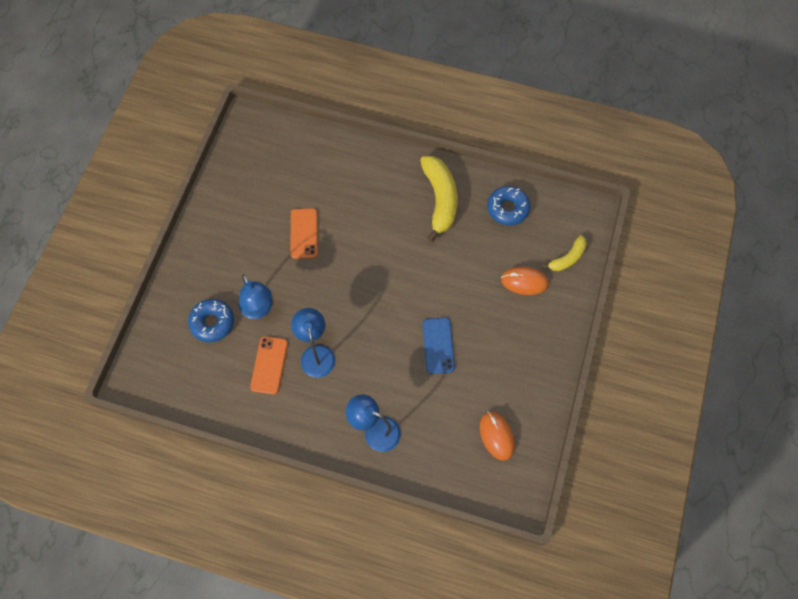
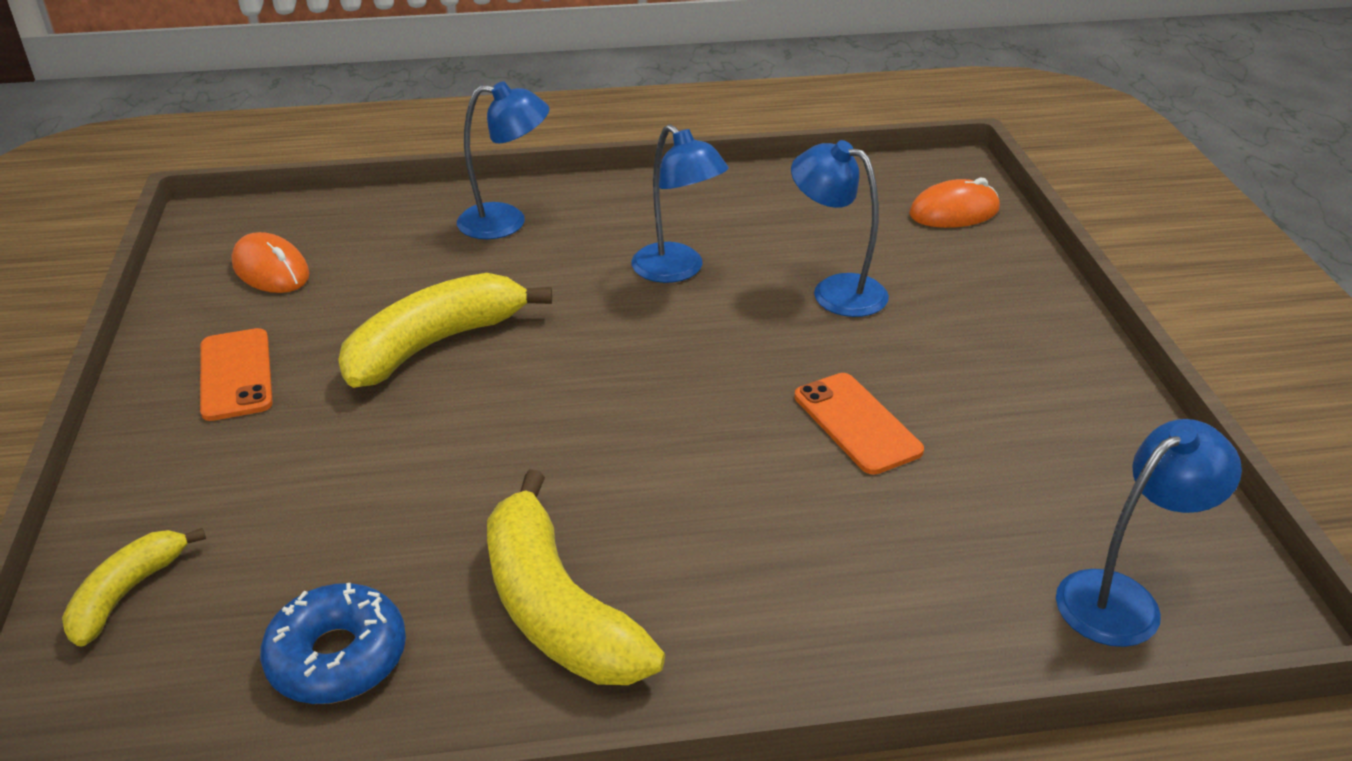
camera: 155 degrees right, 30 degrees down
blue donut [188,299,234,342] -> none
orange phone [250,336,288,394] -> orange phone moved to [200,328,273,421]
blue phone [423,318,455,374] -> yellow banana [338,273,552,388]
orange mouse [501,267,549,295] -> orange mouse moved to [909,177,1000,228]
none -> blue lamp [1056,419,1242,647]

